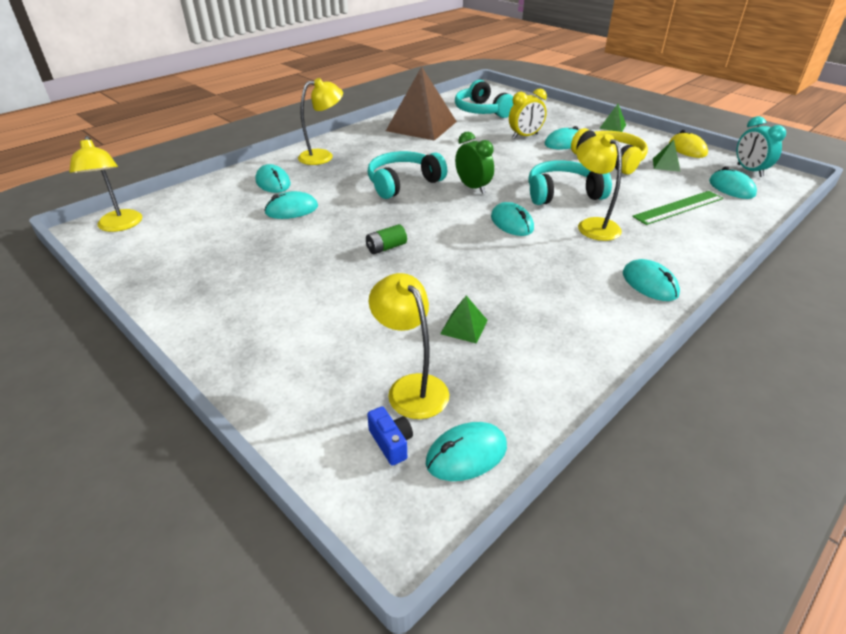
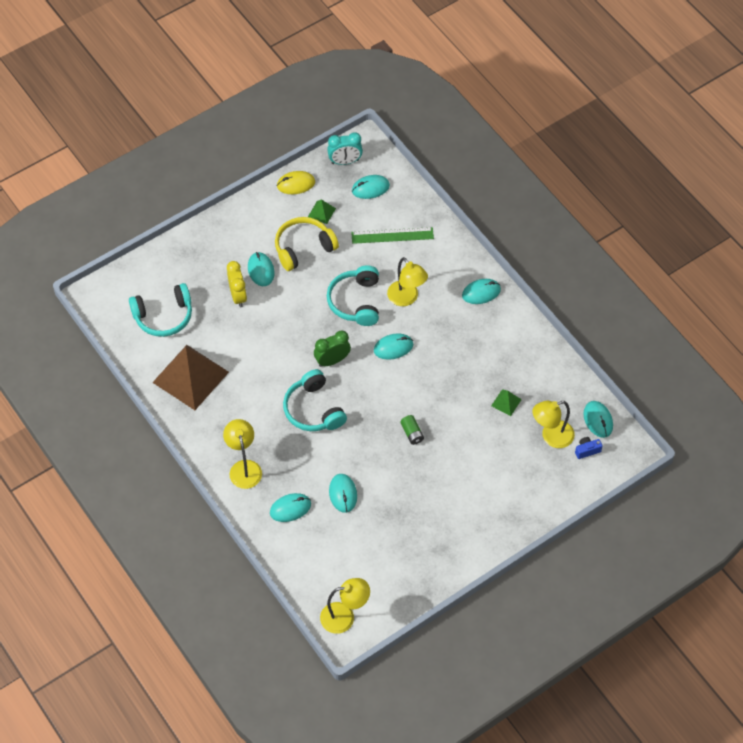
camera: 80 degrees left, 20 degrees up
yellow lamp [576,134,622,241] -> yellow lamp turned 105 degrees counterclockwise [387,257,428,306]
green pyramid [599,104,626,132] -> none
green ruler [632,191,723,225] -> green ruler turned 75 degrees counterclockwise [351,227,434,244]

